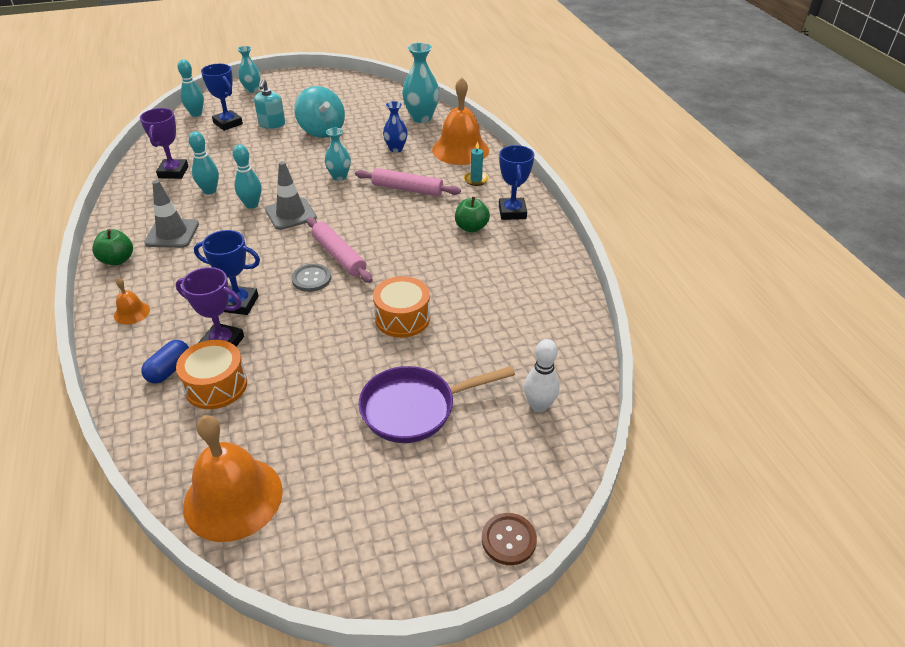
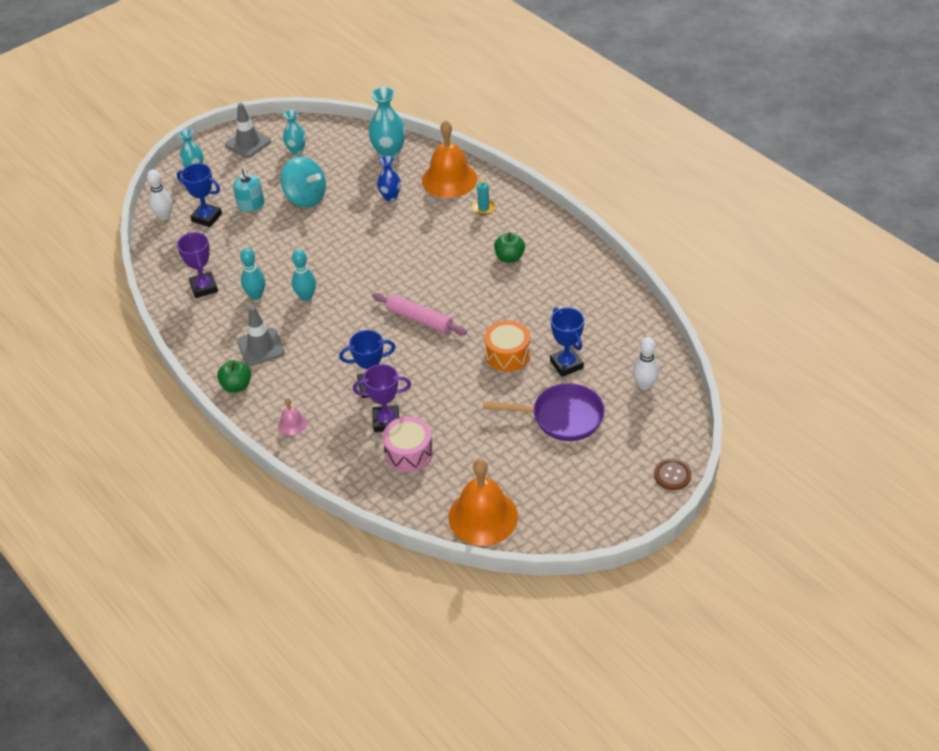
camera: 20 degrees left, 5 degrees up
orange bell [114,278,150,325] -> pink bell [278,398,307,435]
blue capsule [141,340,189,383] -> none
orange drum [176,340,247,409] -> pink drum [383,417,433,472]
turquoise bowling pin [178,59,204,117] -> white bowling pin [147,170,172,220]
grey traffic cone [265,161,317,230] -> grey traffic cone moved to [225,103,271,158]
grey button [292,264,331,292] -> none
turquoise vase [325,128,351,181] -> turquoise vase moved to [283,110,306,155]
pink rolling pin [355,168,461,196] -> none
purple pan [359,366,515,443] -> purple pan turned 135 degrees counterclockwise [483,383,605,441]
blue trophy [499,145,534,220] -> blue trophy moved to [550,307,584,377]

